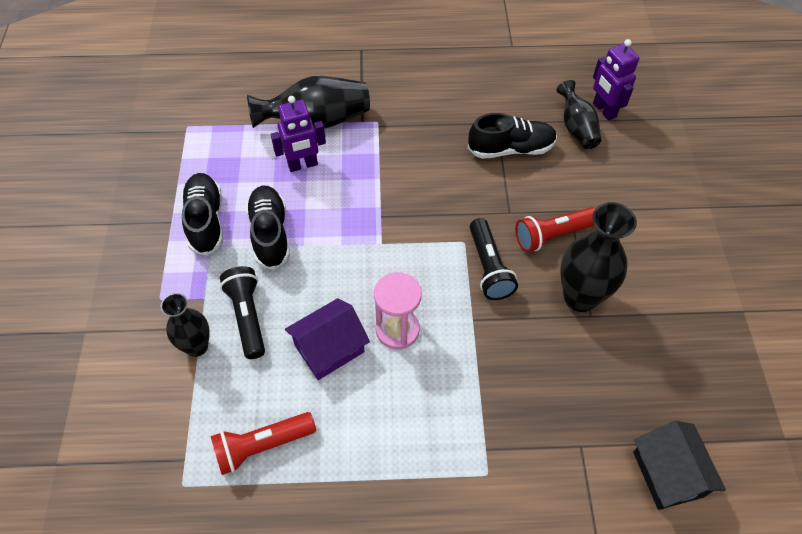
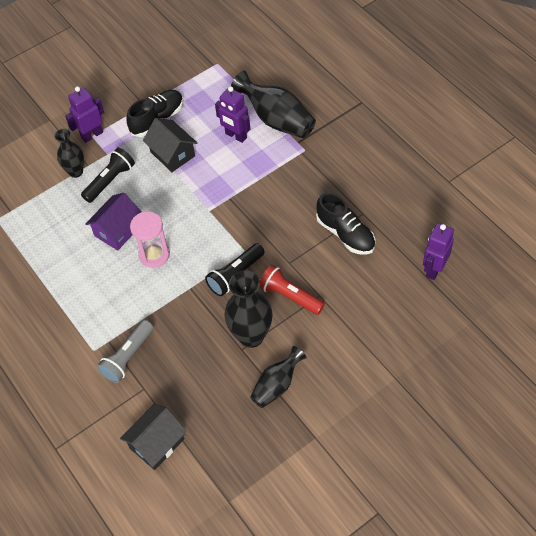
camera: 60 degrees right, 0 degrees up
red flashlight [211,412,316,475] -> none
black shoe [246,186,290,270] -> black house [143,118,197,172]
purple house [285,298,370,380] -> purple house turned 75 degrees counterclockwise [85,193,142,251]
black vase [556,80,601,149] -> black vase moved to [250,346,307,408]
none -> purple robot [65,86,104,143]
none -> grey flashlight [97,320,154,383]

